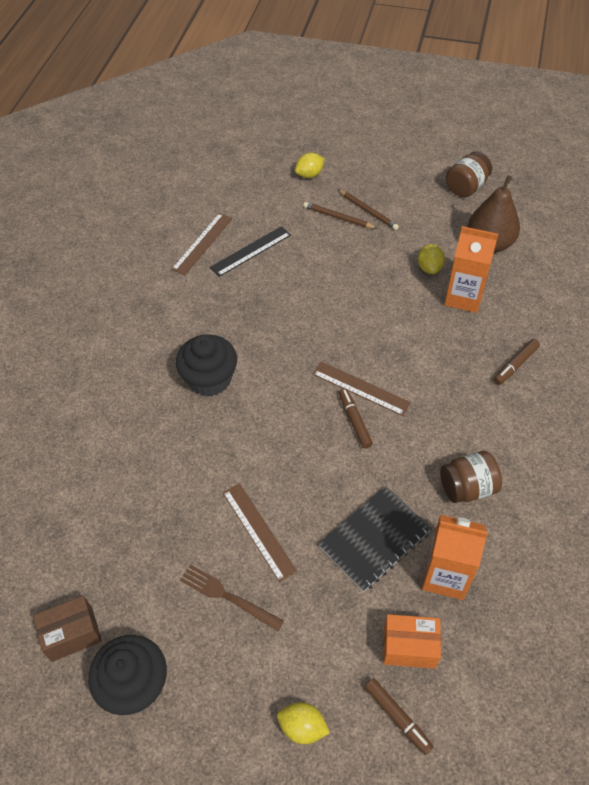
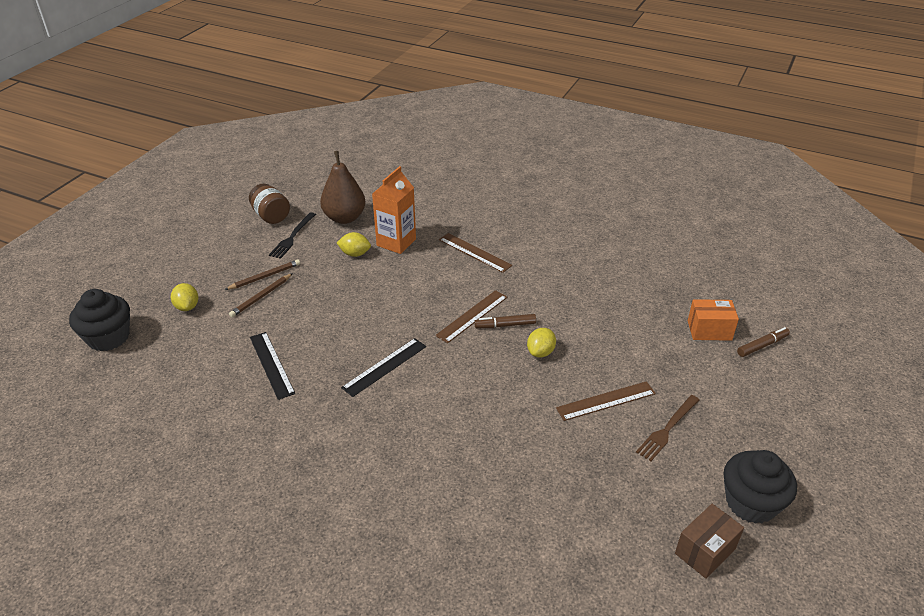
camera: 80 degrees left, 15 degrees down
brown box [33,596,102,662] -> brown box turned 60 degrees clockwise [675,504,744,579]
brown ruler [172,213,233,275] -> brown ruler moved to [439,233,512,273]
black cupcake [176,334,237,397] -> black cupcake moved to [69,289,130,351]
yellow lemon [277,702,330,744] -> yellow lemon moved to [527,328,556,358]
black notebook [318,486,432,592] -> none
orange box [383,614,441,669] -> orange box turned 75 degrees clockwise [688,299,739,341]
orange carton [422,515,488,600] -> none
brown jar [440,451,502,503] -> none
brown marker [494,339,540,385] -> none
none -> black fork [269,212,316,259]
none -> black ruler [341,338,426,397]

